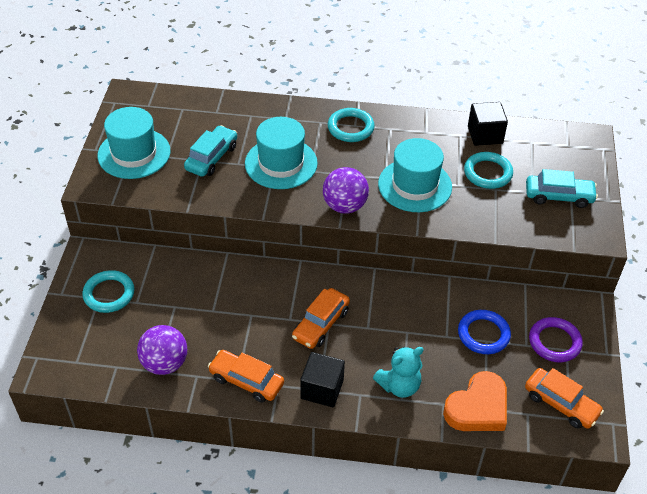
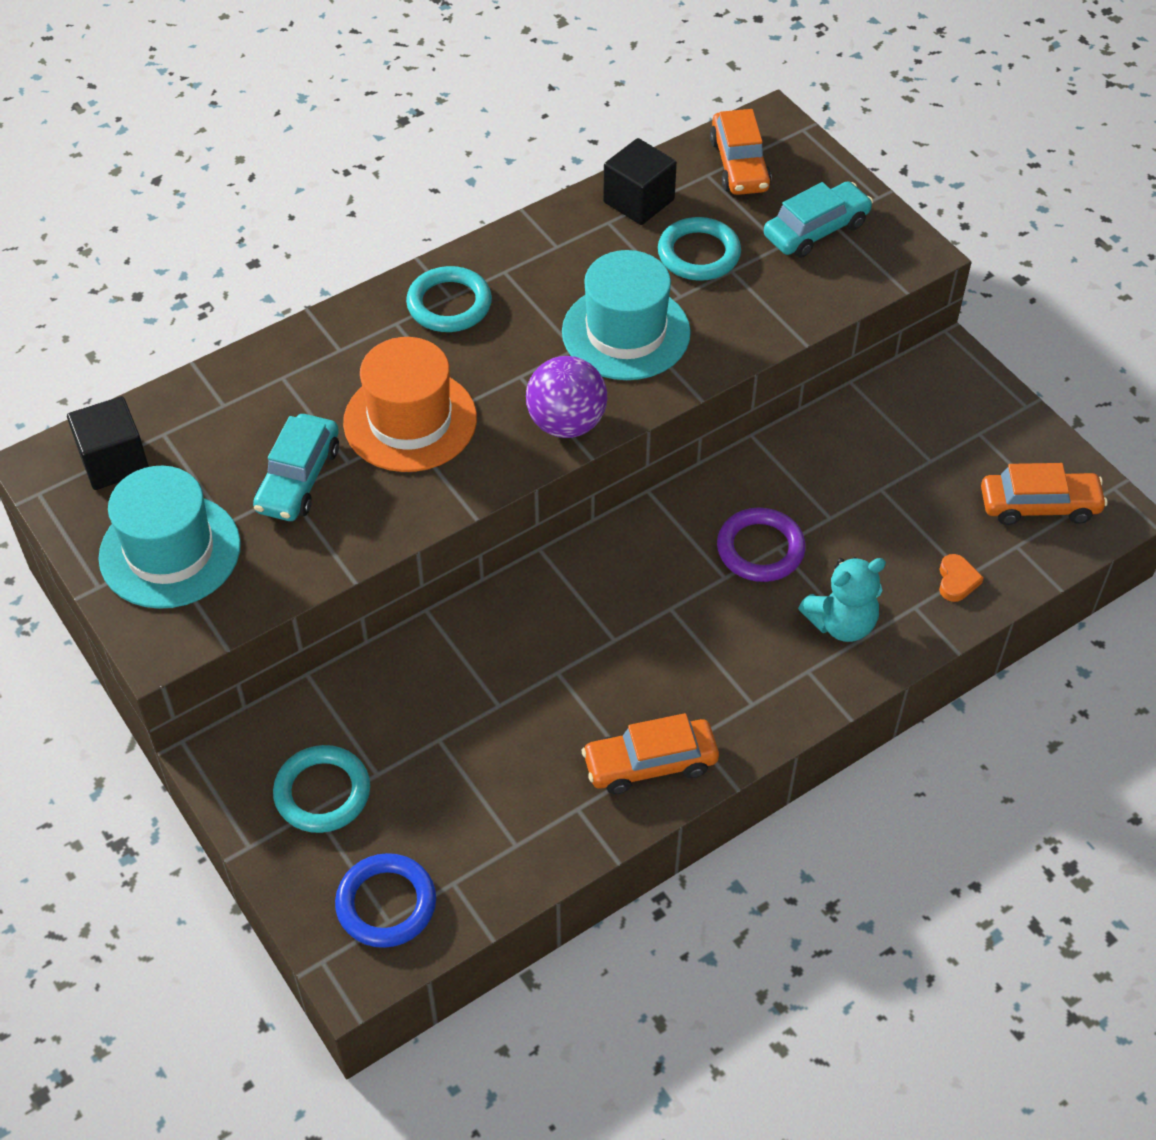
camera: 40 degrees left, 5 degrees up
purple ball [137,325,187,375] -> none
turquoise car [184,125,237,177] -> turquoise car turned 150 degrees counterclockwise [253,414,339,521]
turquoise hat [245,117,318,189] -> orange hat [343,337,477,472]
orange car [292,288,350,349] -> orange car moved to [710,109,772,195]
black cube [300,352,345,407] -> black cube moved to [67,396,149,490]
turquoise teddy bear [373,346,424,398] -> turquoise teddy bear turned 45 degrees clockwise [798,557,886,642]
orange heart [443,371,507,431] -> orange heart [939,554,984,602], size x0.45
blue ring [458,310,511,354] -> blue ring moved to [335,853,436,948]
purple ring [529,317,583,362] -> purple ring moved to [717,508,806,582]

